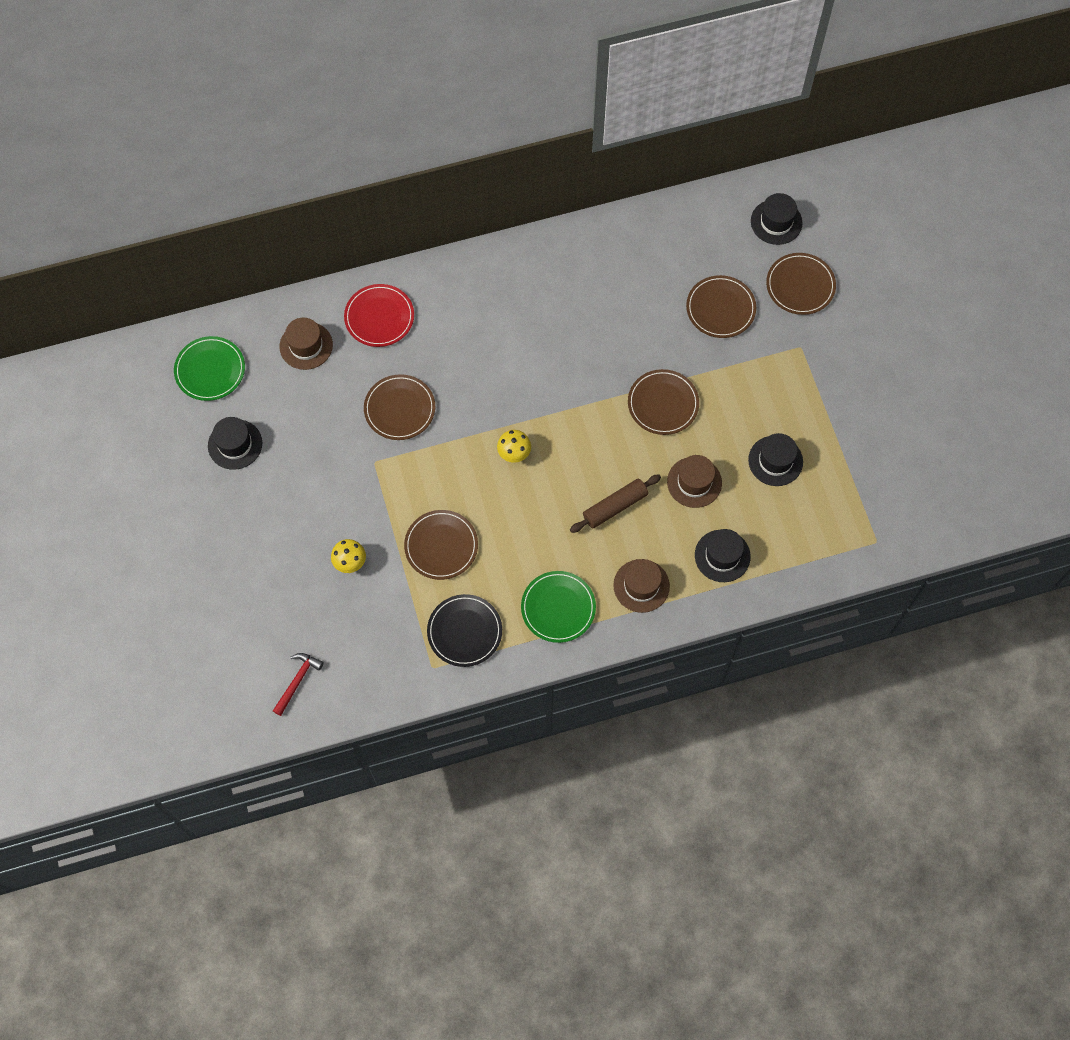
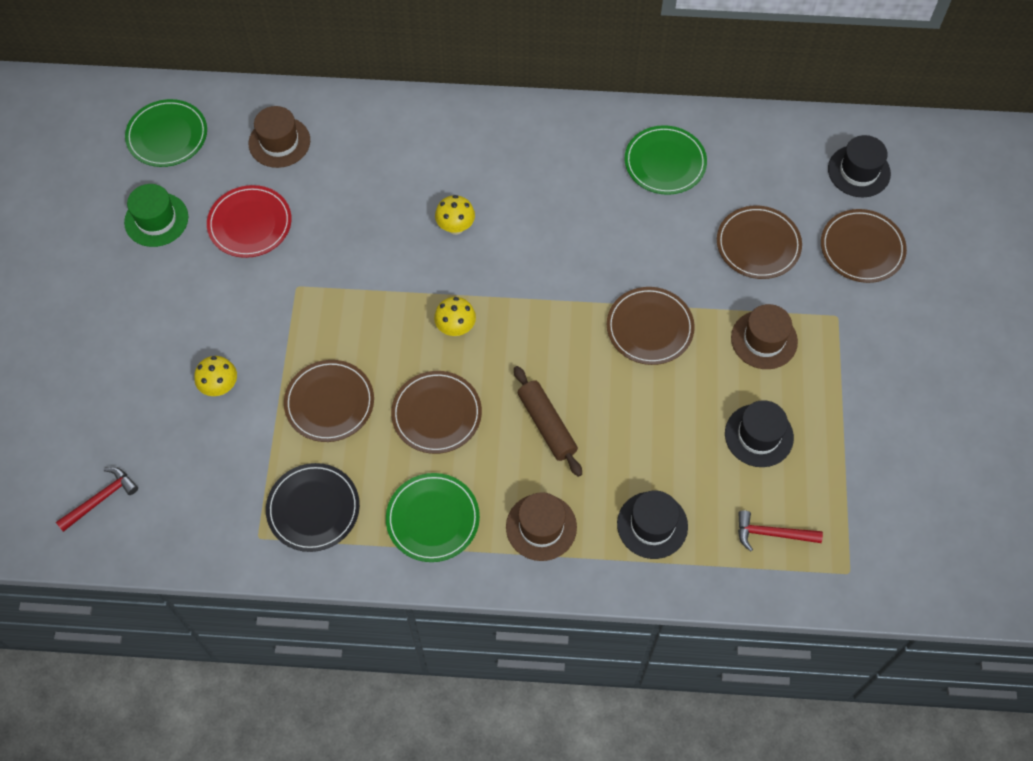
camera: 20 degrees right, 5 degrees down
black hat [208,417,262,470] -> green hat [124,184,188,247]
red plate [344,284,414,347] -> red plate moved to [207,185,292,258]
brown plate [364,374,435,440] -> brown plate moved to [391,371,482,454]
brown rolling pin [570,474,661,533] -> brown rolling pin turned 75 degrees clockwise [514,366,582,477]
brown hat [667,455,722,508] -> brown hat moved to [731,304,798,369]
none -> yellow mushroom [435,195,475,235]
none -> green plate [625,125,707,195]
none -> red hammer [738,510,823,552]

